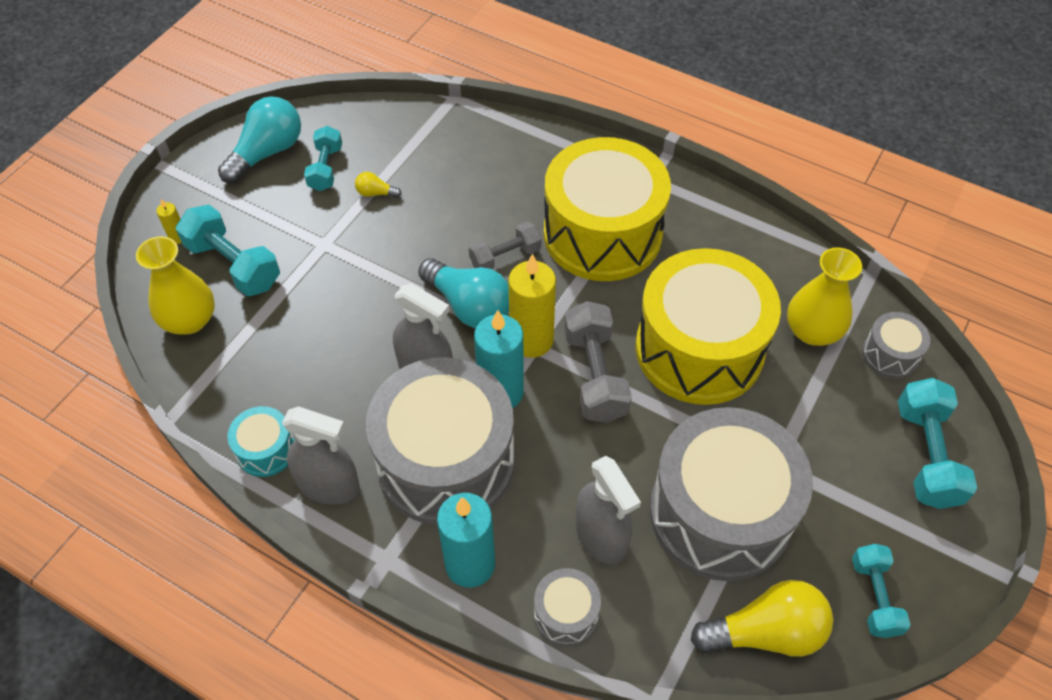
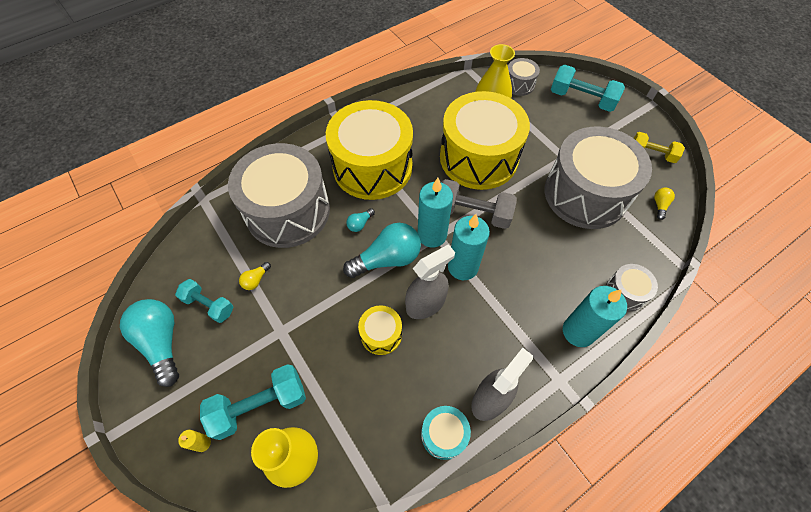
camera: 65 degrees left, 5 degrees up
grey drum [366,357,514,525] -> grey drum moved to [228,143,330,248]
grey dumbbell [469,222,541,270] -> turquoise light bulb [346,208,375,232]
yellow candle [508,254,556,358] -> turquoise candle [418,178,453,248]
grey spray bottle [576,456,641,565] -> none
yellow light bulb [691,580,833,657] -> yellow light bulb [654,188,675,220], size x0.44
turquoise dumbbell [852,544,910,638] -> yellow dumbbell [634,132,685,163]
none -> yellow drum [358,305,402,355]

